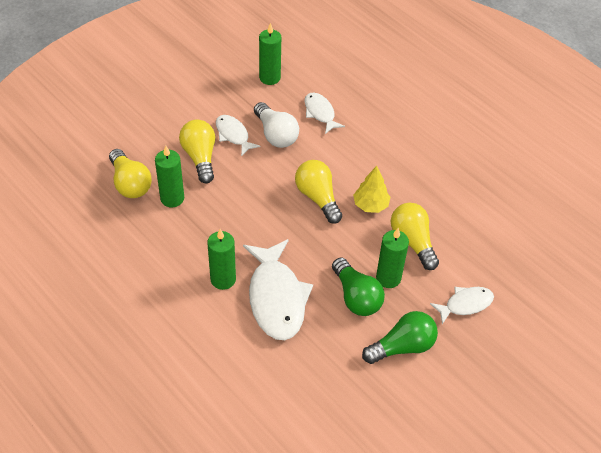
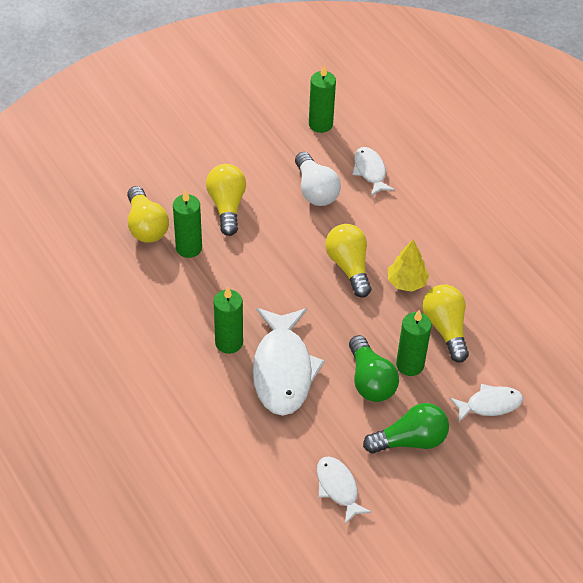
camera: 10 degrees right, 0 degrees up
white fish [216,115,261,157] -> white fish moved to [317,456,372,524]

